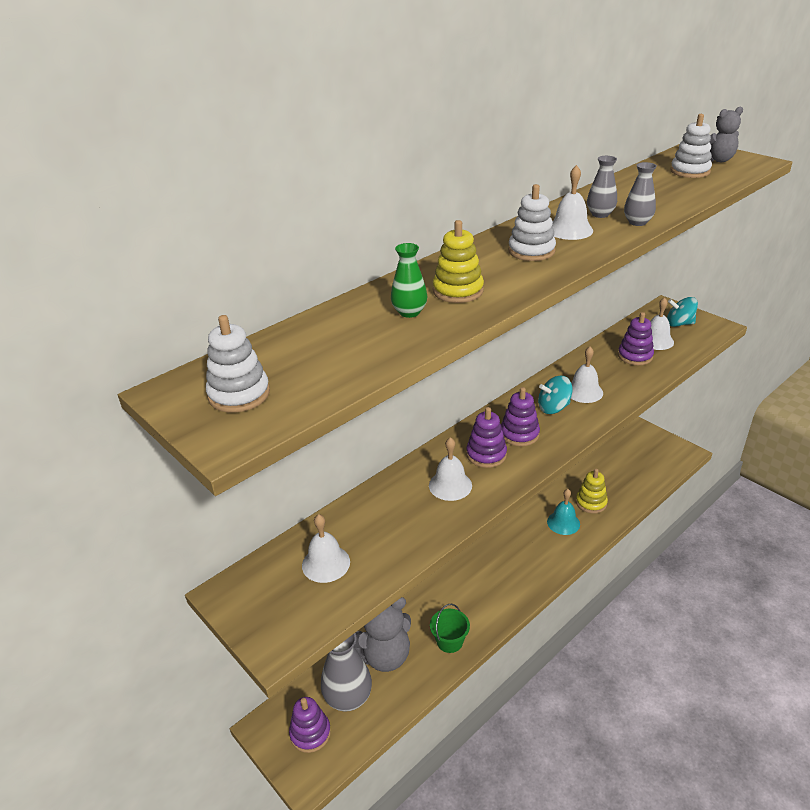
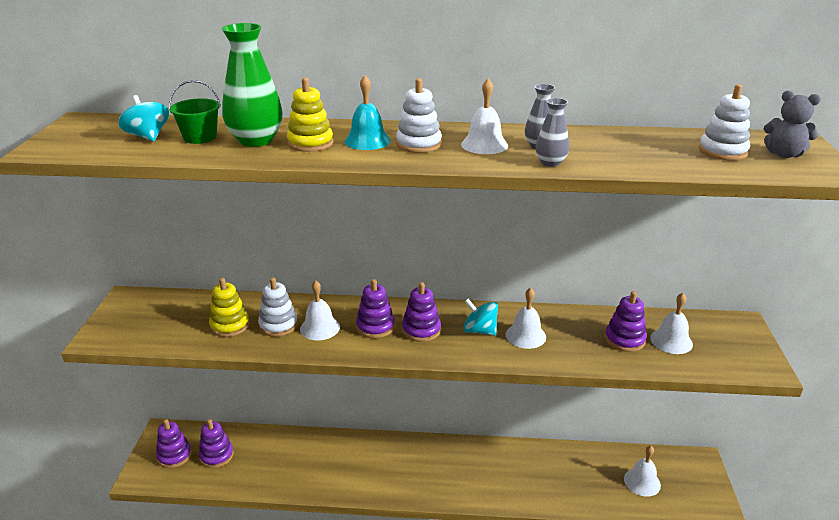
camera: 45 degrees right, 5 degrees down
white stacking toy [206,315,270,412] -> white stacking toy moved to [258,277,298,337]
white bell [302,514,350,583] -> white bell moved to [624,446,661,497]
grey vase [321,633,372,712] -> purple stacking toy [199,419,234,468]
grey teddy bear [353,597,411,672] -> none
green vase [391,243,428,318] -> green vase [222,23,282,147], size x1.87
green bucket [430,604,470,653] -> green bucket moved to [169,80,221,144]
turquoise bell [547,489,580,535] -> turquoise bell moved to [344,75,391,150]
yellow stacking toy [576,468,608,514] -> yellow stacking toy moved to [209,278,249,337]
turquoise spinning top [667,297,698,327] -> turquoise spinning top moved to [118,95,169,142]

